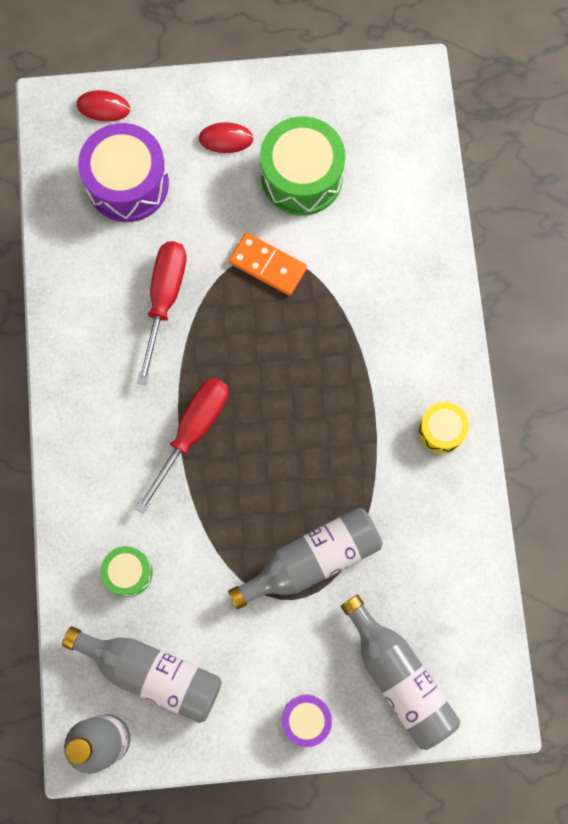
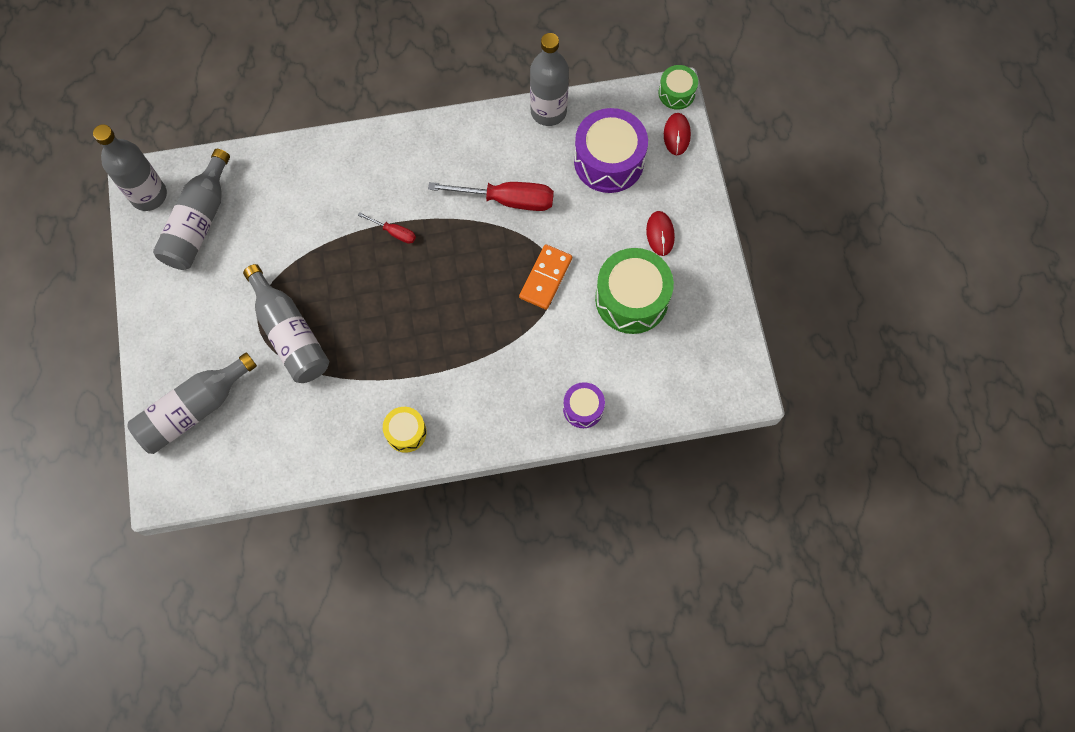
camera: 85 degrees right, 5 degrees down
green drum [101,546,153,597] -> green drum moved to [659,65,698,110]
red screwdriver [135,378,229,514] -> red screwdriver [358,212,416,244], size x0.50
purple drum [282,695,332,747] -> purple drum moved to [563,382,605,428]
none -> grey bottle [530,33,569,126]

